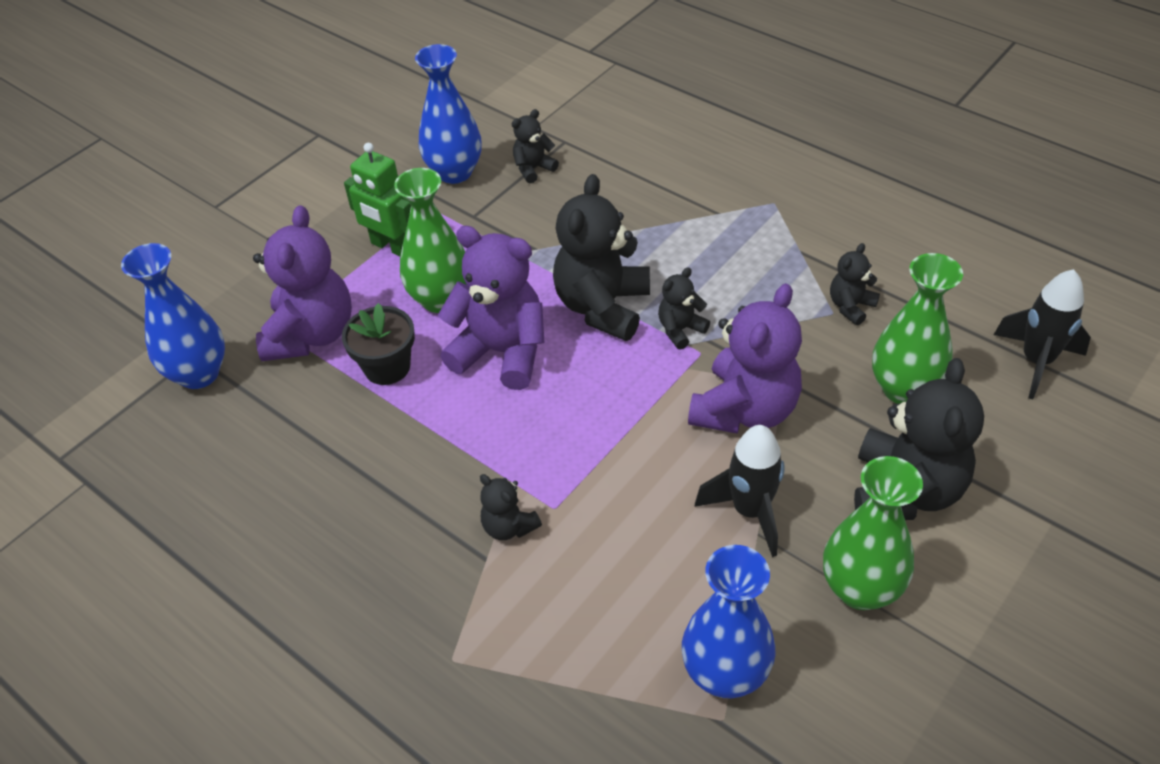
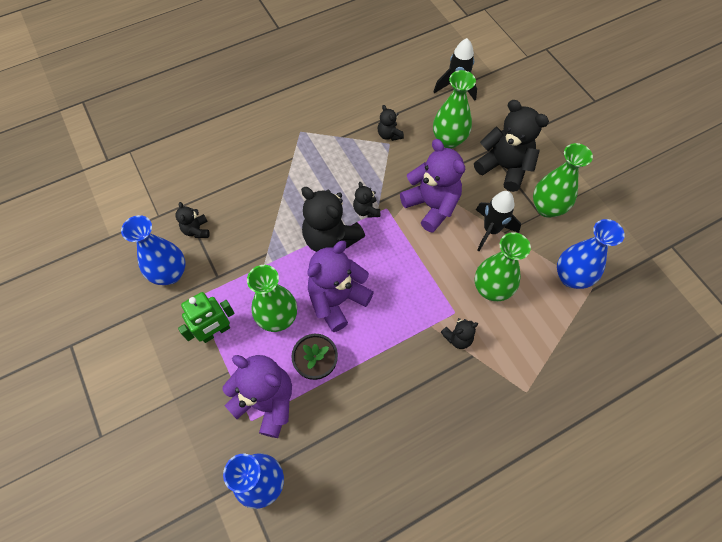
camera: 70 degrees left, 15 degrees up
none -> green vase [475,232,531,301]

